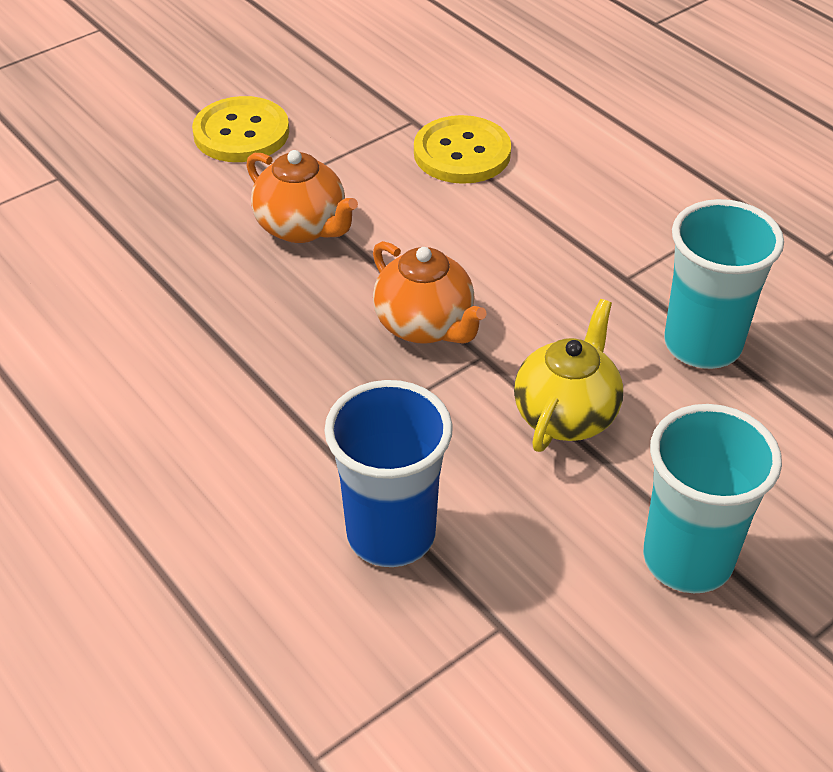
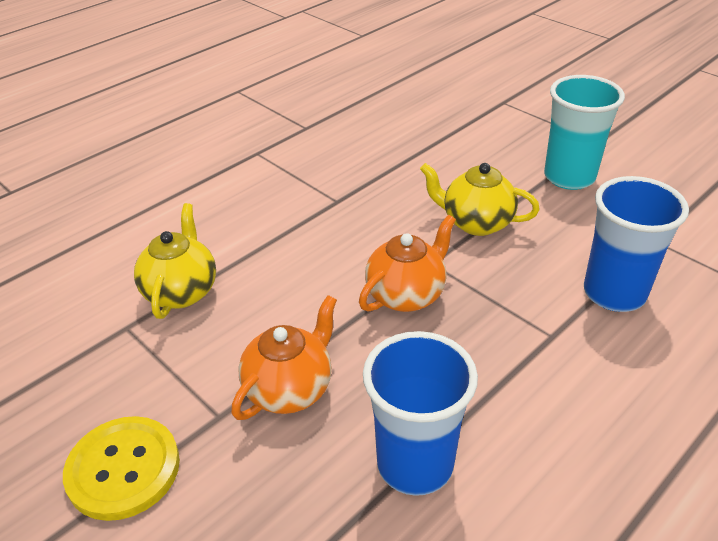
camera: 95 degrees left, 5 degrees down
yellow button [414,115,511,184] -> yellow teapot [134,203,216,319]
turquoise cup [664,199,784,369] -> none
none -> blue cup [363,331,478,496]

